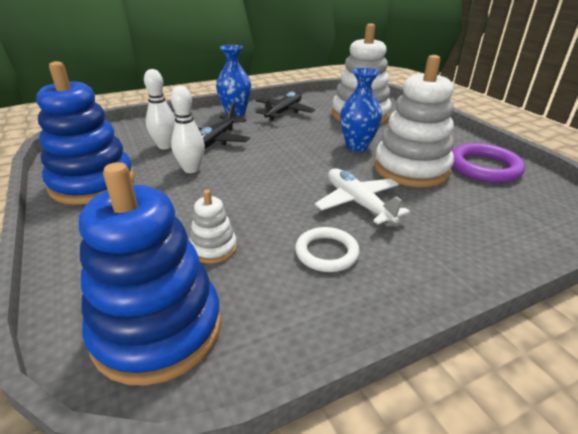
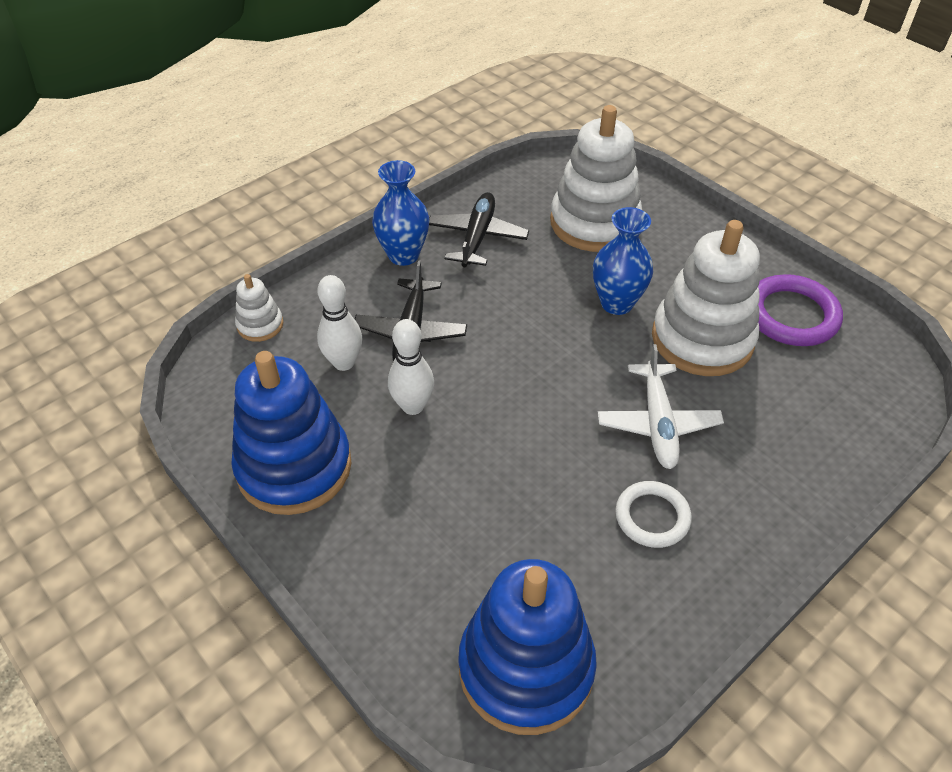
camera: 15 degrees left, 15 degrees up
white stacking toy [189,190,237,263] -> white stacking toy moved to [235,274,283,342]
white plane [315,168,410,225] -> white plane turned 135 degrees counterclockwise [598,344,724,469]

